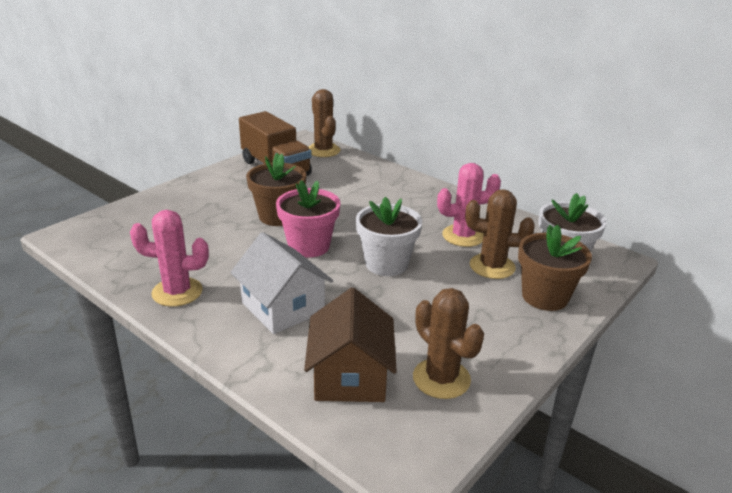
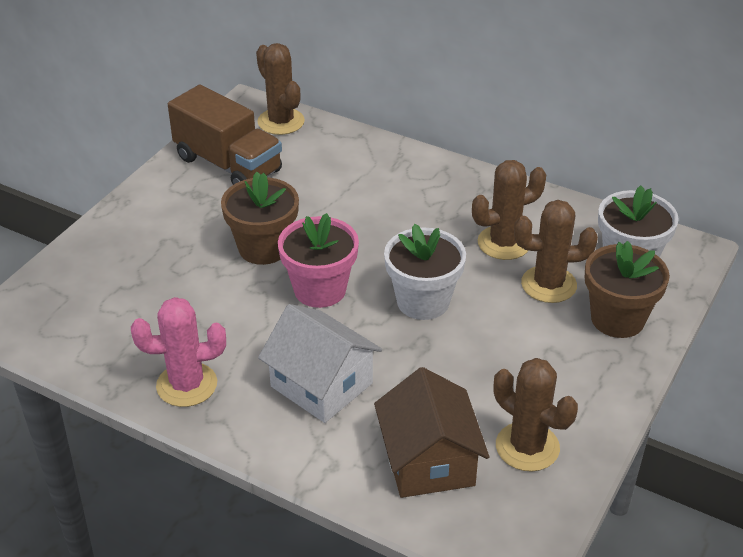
camera: 10 degrees left, 10 degrees up
pink cactus [437,163,501,247] -> brown cactus [472,160,546,260]

